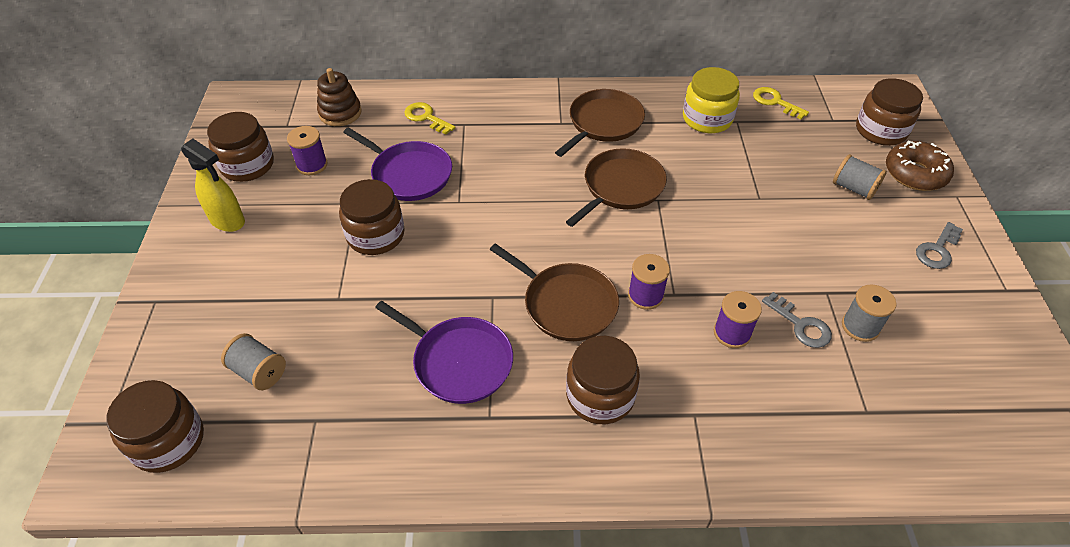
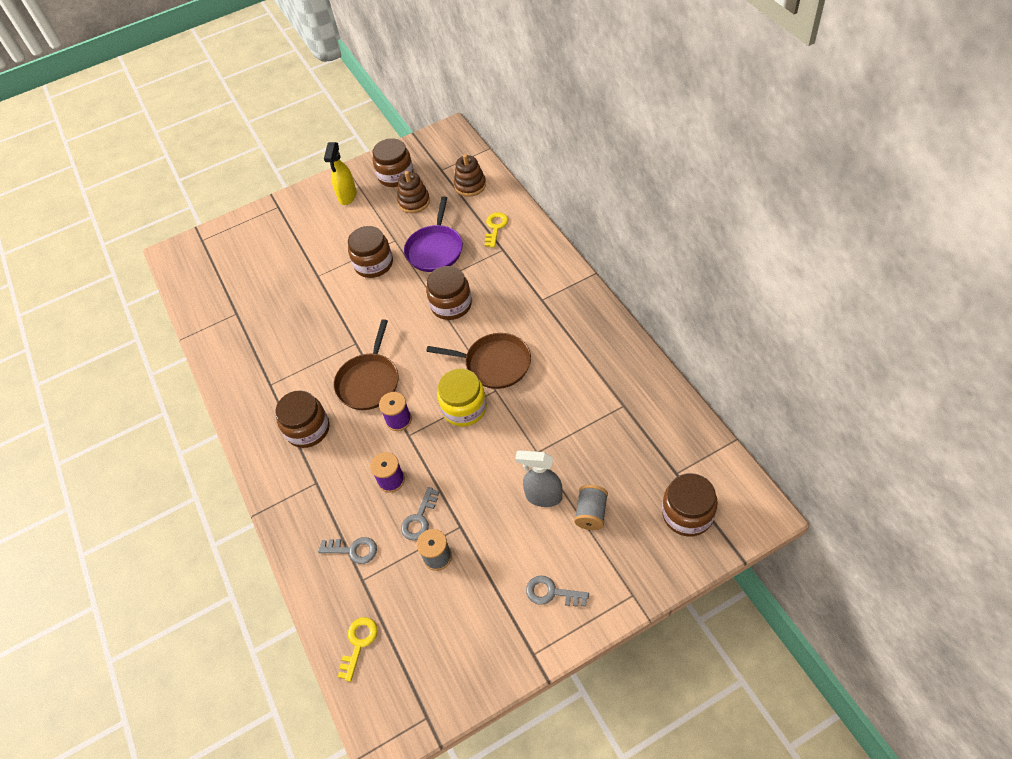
camera: 70 degrees right, 5 degrees up
brown jar [106,380,204,473] -> brown jar moved to [426,266,472,320]
grey spool [221,333,286,391] -> none
purple spool [287,126,327,175] -> brown stacking toy [397,171,430,213]
purple pan [375,301,513,404] -> none
brown pan [555,89,645,157] -> none
yellow jar [683,67,740,133] -> yellow jar moved to [437,368,487,427]
yellow key [753,87,809,119] -> yellow key moved to [338,617,378,682]
brown donut [886,140,954,191] -> none
none -> grey key [318,537,377,564]
none -> grey spray bottle [515,450,562,507]

